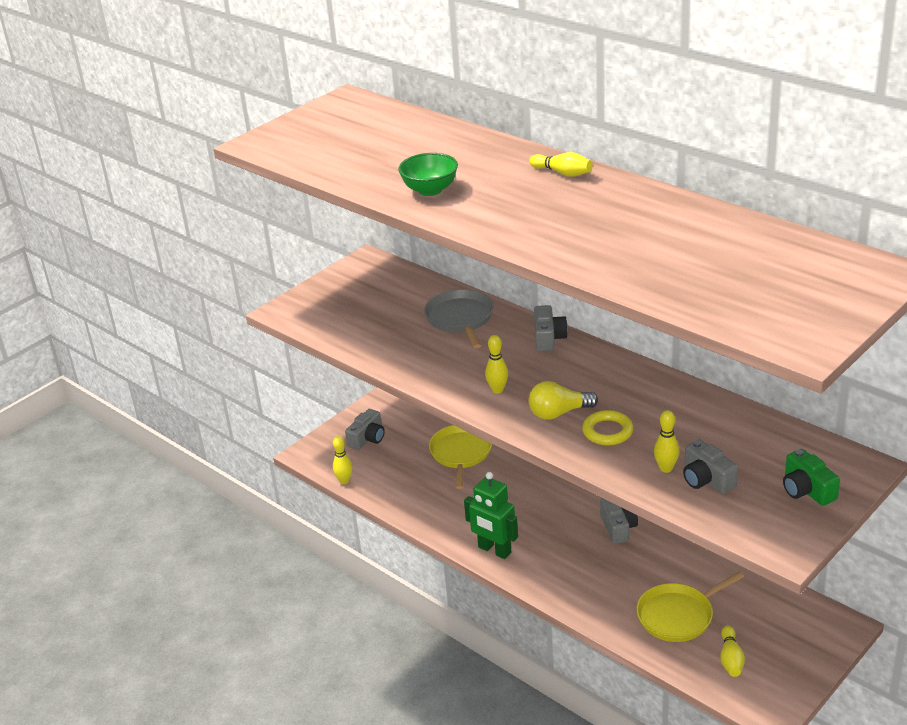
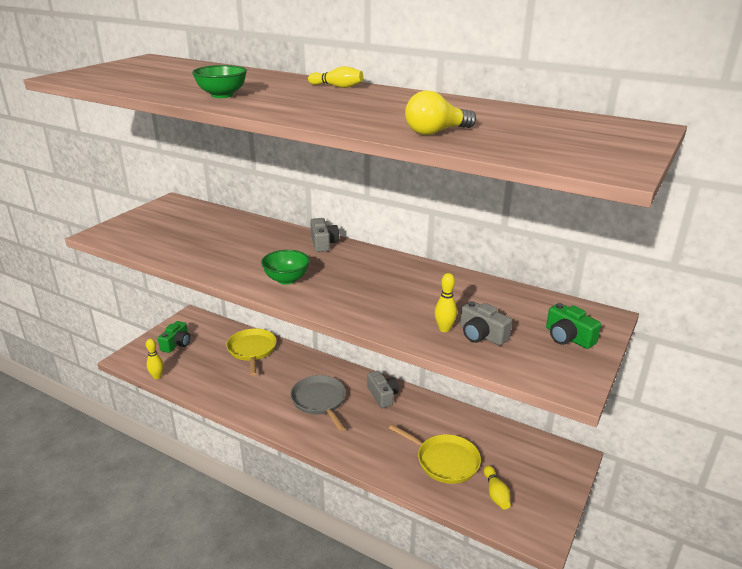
camera: 15 degrees left, 5 degrees down
grey camera [345,409,385,450] -> green camera [158,321,190,353]
grey pan [424,289,494,348] -> grey pan moved to [290,375,346,431]
green robot [464,472,518,559] -> none
yellow bowling pin [485,335,508,394] -> green bowl [261,250,310,285]
yellow light bulb [528,381,598,420] -> yellow light bulb moved to [405,90,476,135]
yellow ring [582,410,633,445] -> none
yellow pan [637,572,744,642] -> yellow pan turned 105 degrees counterclockwise [389,424,481,484]

